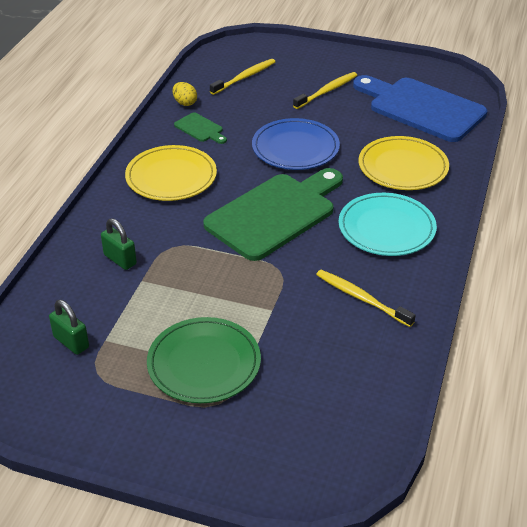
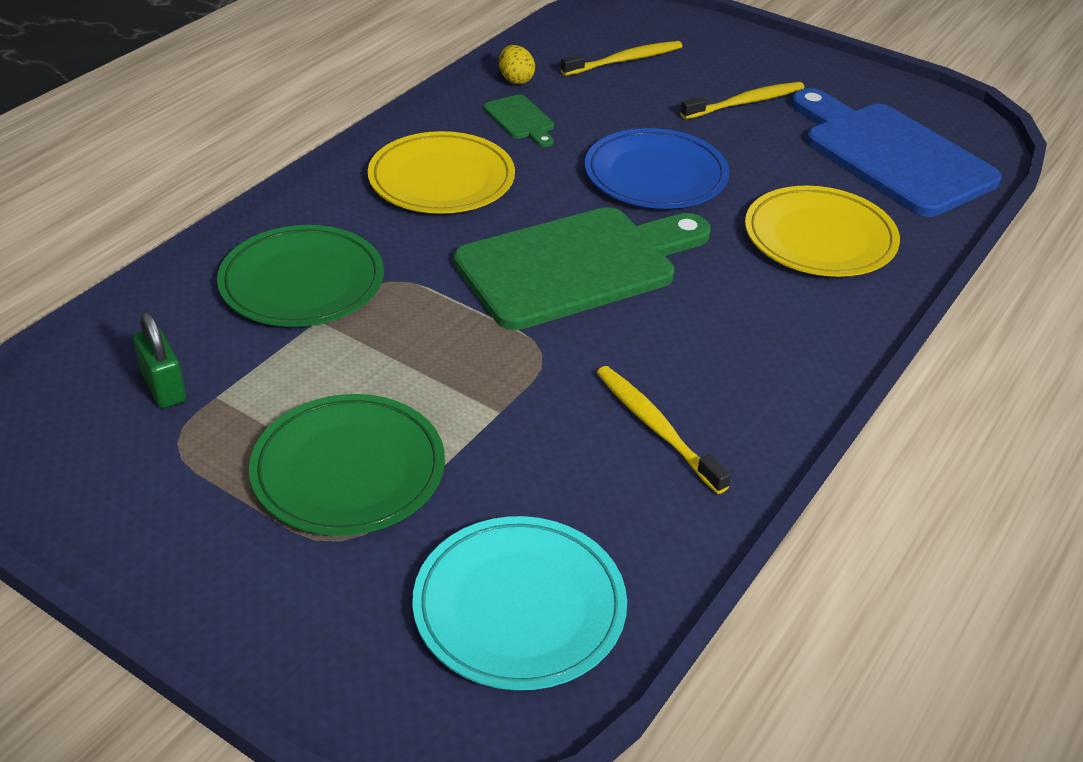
camera: 15 degrees right, 0 degrees up
green padlock [101,218,137,270] -> green plate [217,225,384,327]
turquoise plate [339,193,437,256] -> turquoise plate moved to [412,516,627,690]

